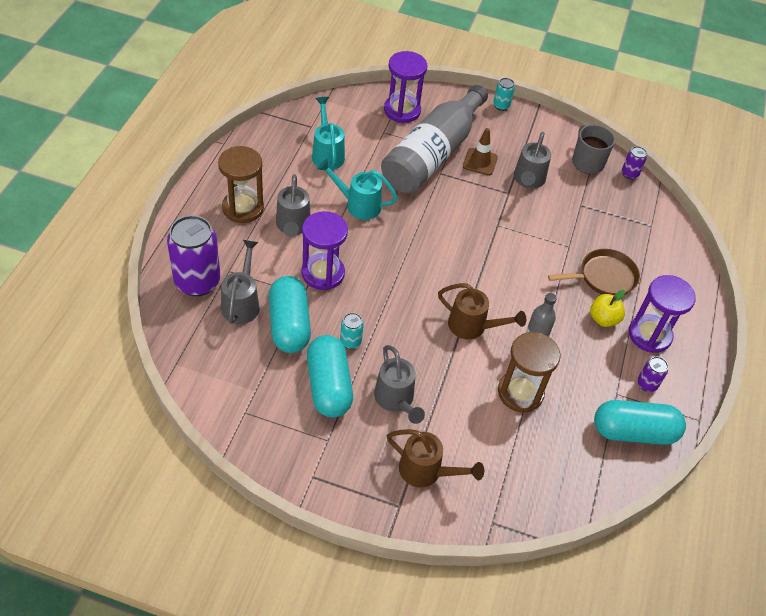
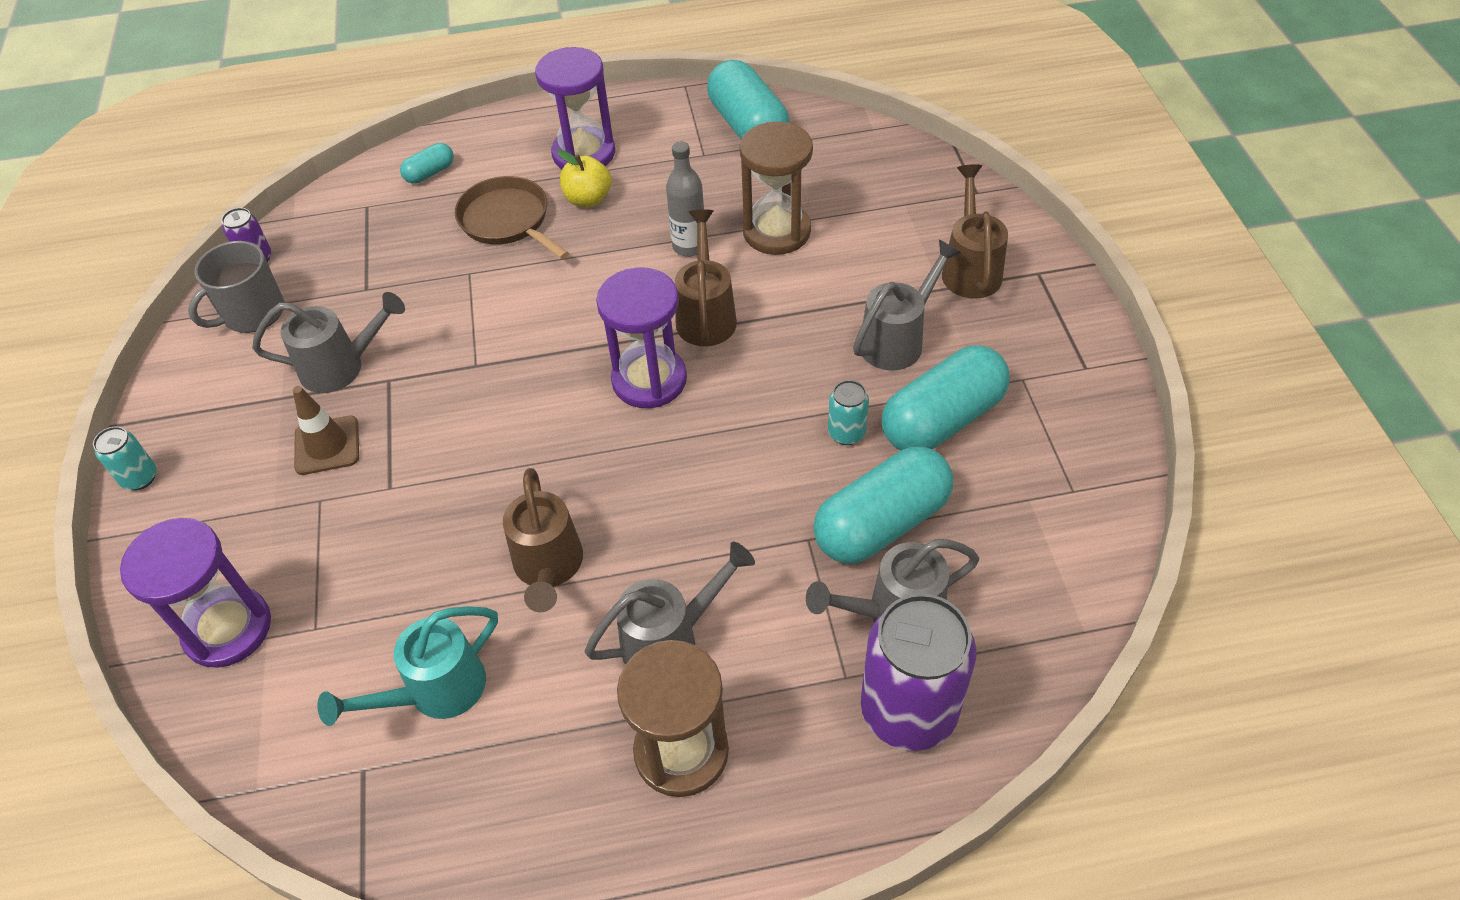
camera: 110 degrees left, 0 degrees up
purple hourglass [301,211,348,290] -> purple hourglass moved to [596,267,687,408]
turquoise watering can [317,159,398,220] -> brown watering can [503,468,583,612]
grey bottle [381,85,488,194] -> none
purple can [637,356,668,392] -> none
none -> turquoise capsule [400,143,454,184]

